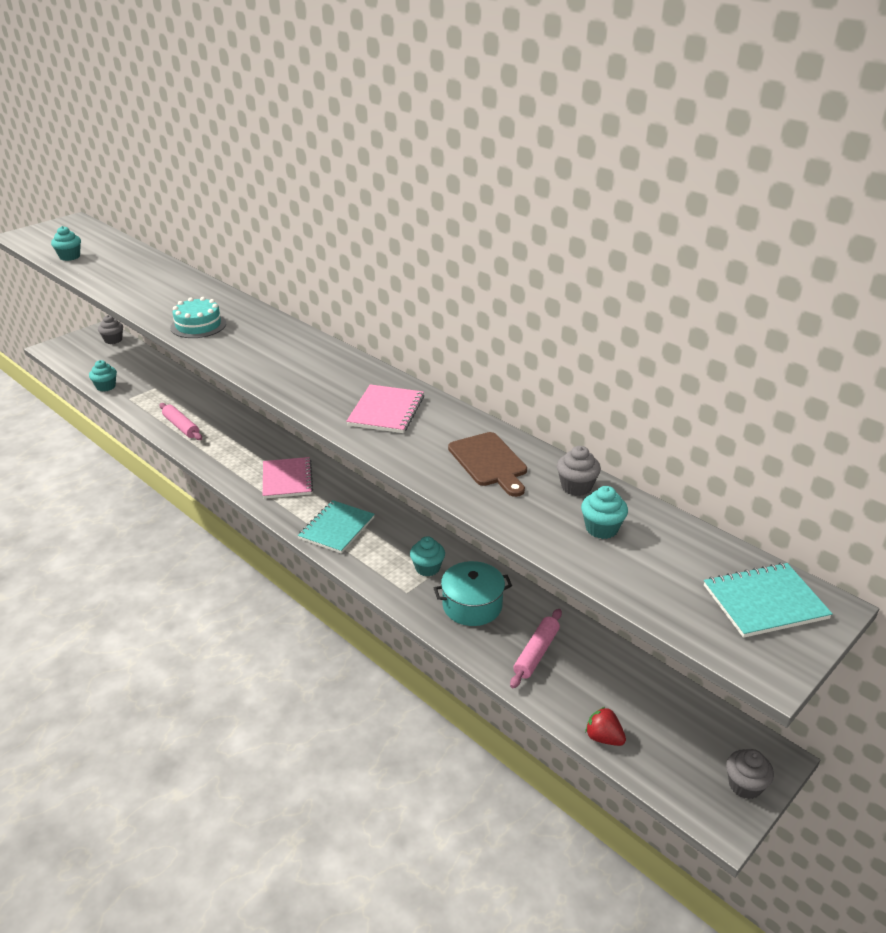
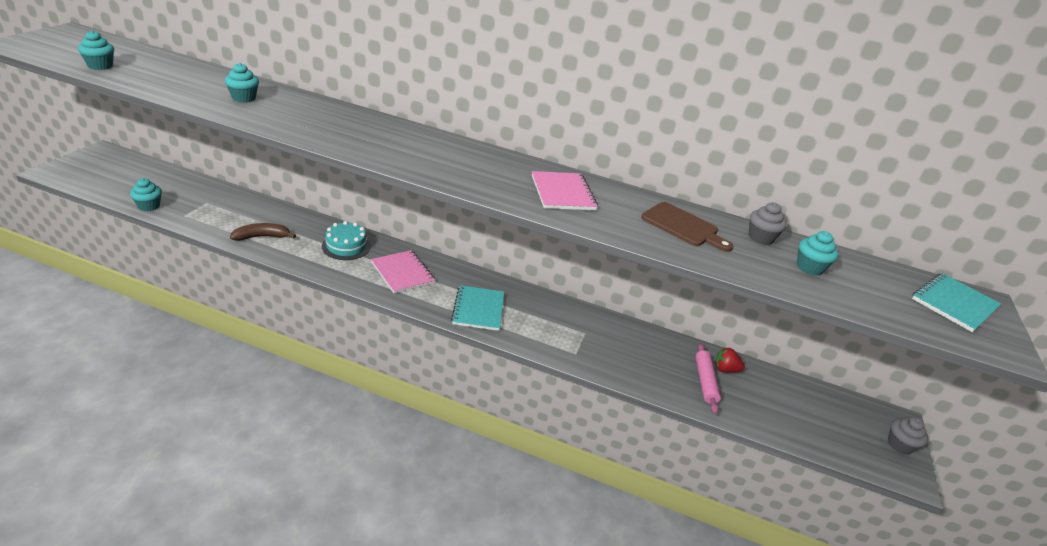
camera: 30 degrees left, 0 degrees up
grey cupcake [98,315,123,344] -> none
pink rolling pin [159,403,202,440] -> brown banana [230,223,296,241]
turquoise cake [170,297,226,338] -> turquoise cake moved to [322,221,371,260]
turquoise cupcake [410,536,445,576] -> turquoise cupcake moved to [225,63,259,103]
turquoise pot [434,561,512,626] -> none
red strawberry [586,707,626,746] -> red strawberry moved to [714,348,745,373]

